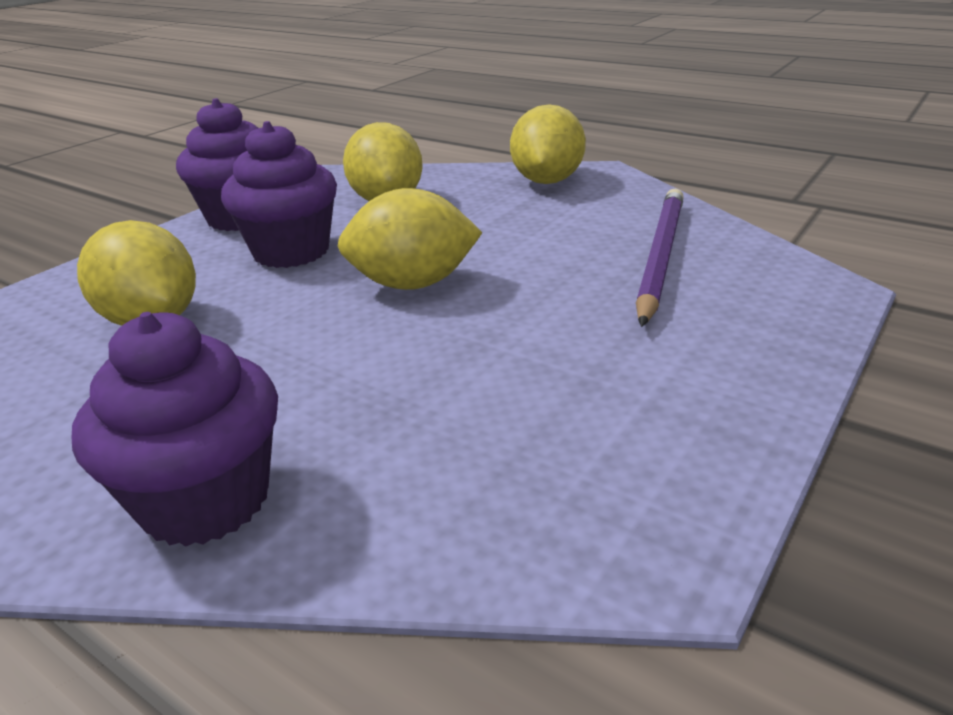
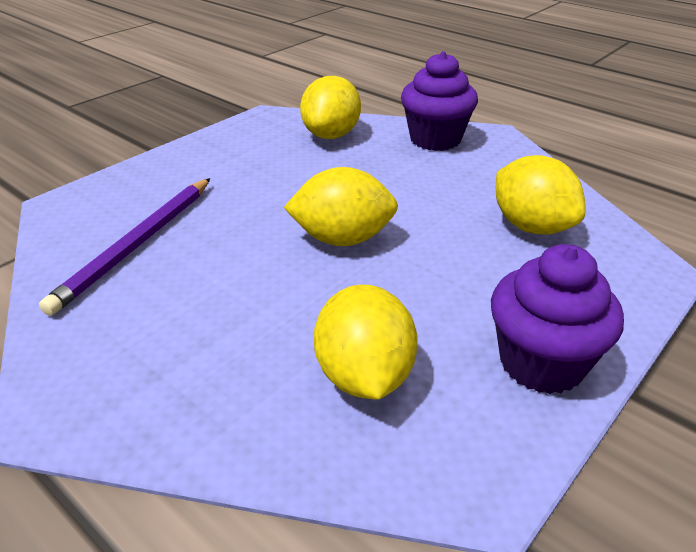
camera: 175 degrees left, 5 degrees up
purple cupcake [221,121,337,268] -> none
yellow lemon [510,104,586,184] -> yellow lemon moved to [300,76,361,139]

